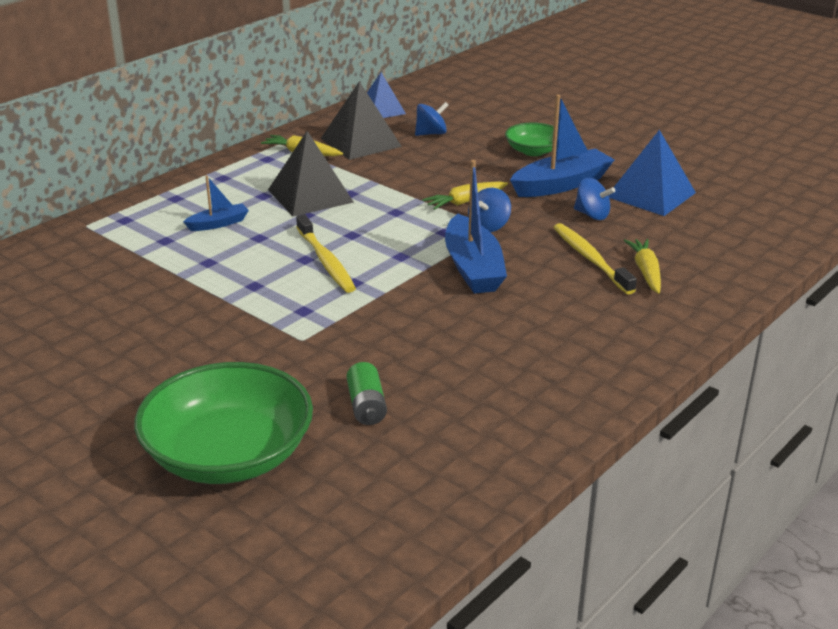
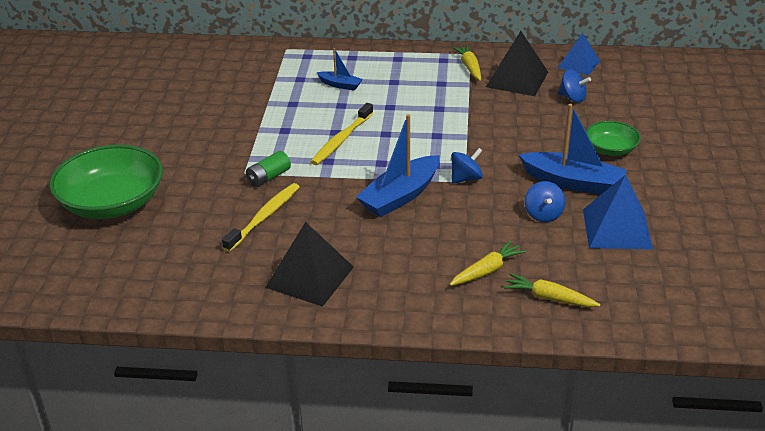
camera: 55 degrees right, 5 degrees up
black pyramid [268,131,354,216] -> black pyramid moved to [265,222,354,307]
green battery [346,362,387,425] -> green battery moved to [246,151,291,187]
yellow carrot [422,181,508,210] -> yellow carrot moved to [503,273,600,307]
blue spinning top [468,188,511,232] -> blue spinning top turned 150 degrees clockwise [451,148,483,184]
yellow toothbrush [553,223,637,294] -> yellow toothbrush moved to [222,183,299,252]

